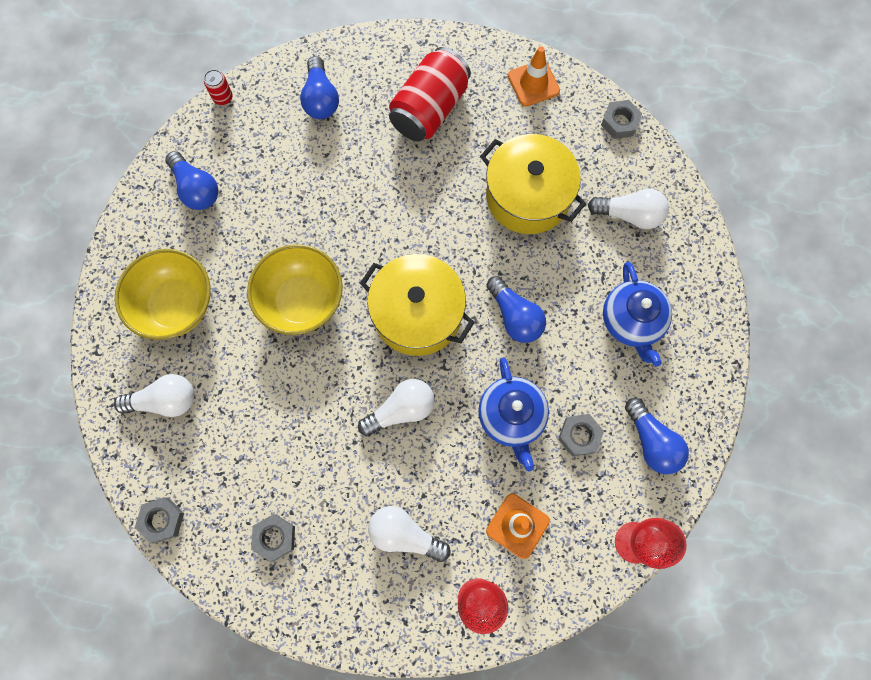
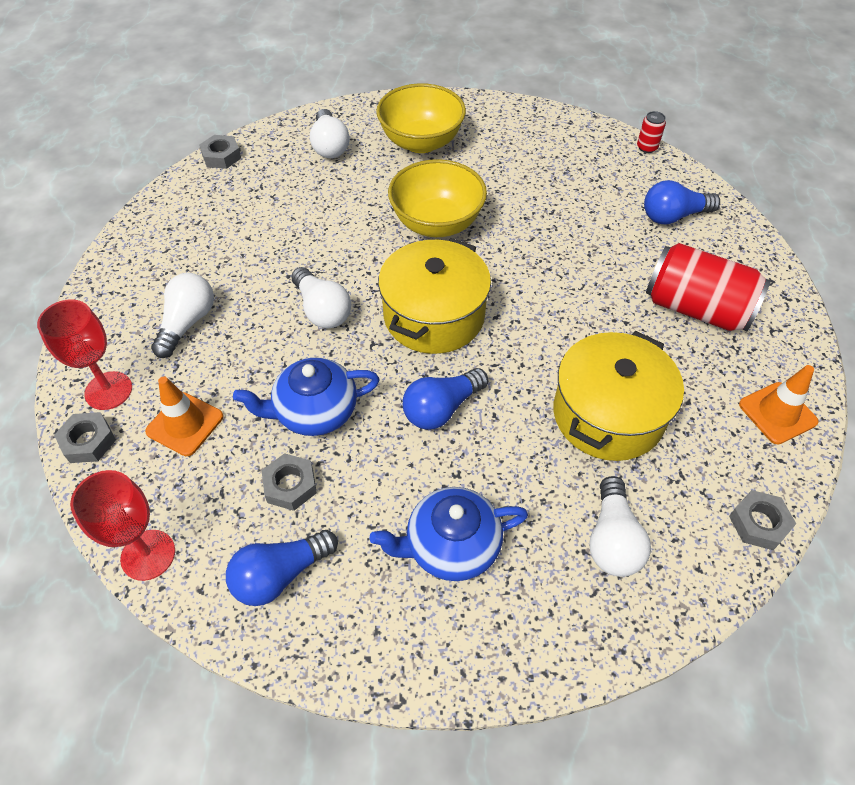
camera: 85 degrees right, 20 degrees down
blue light bulb [165,151,218,210] -> none
grey nut [251,514,295,562] -> grey nut moved to [54,412,116,463]

